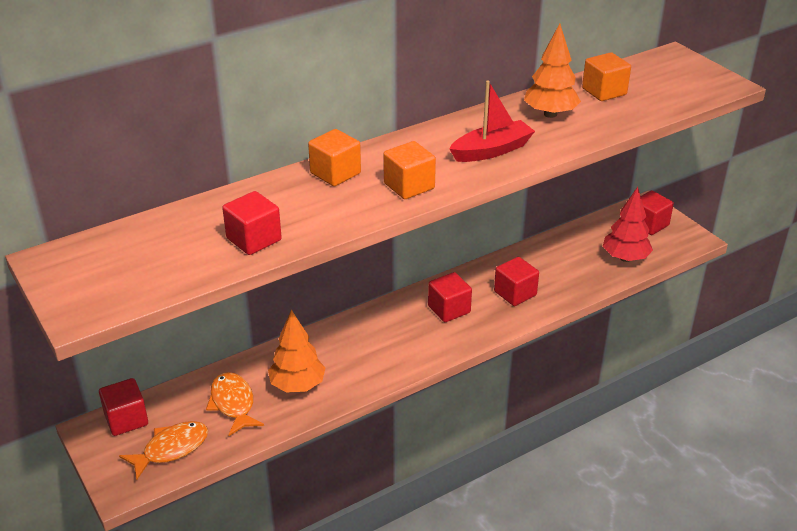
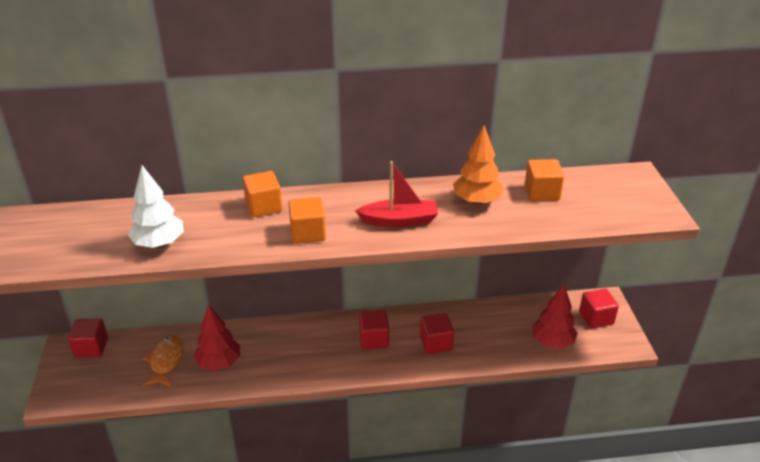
camera: 25 degrees right, 0 degrees up
orange fish [119,421,208,480] -> none
red cube [222,191,282,255] -> white tree [128,165,184,248]
orange tree [268,310,325,392] -> red tree [194,304,240,371]

